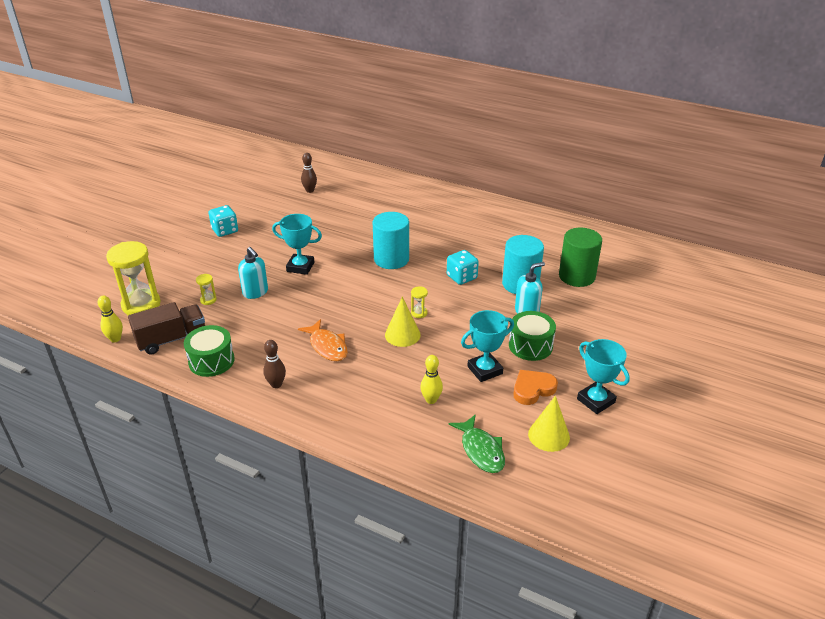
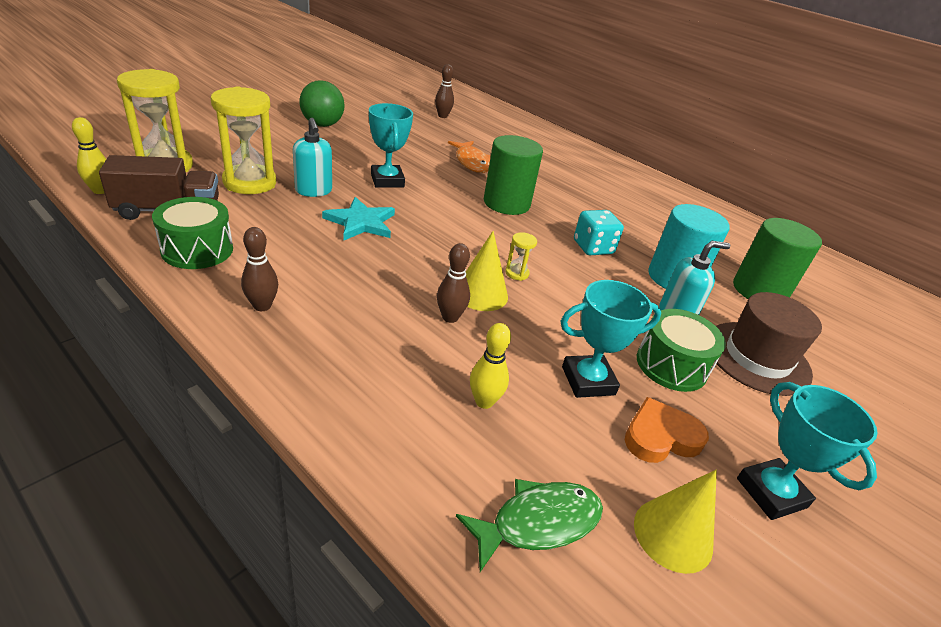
camera: 10 degrees right, 0 degrees up
yellow hourglass [196,274,217,305] -> yellow hourglass [211,86,276,194], size x2.35
turquoise dice [209,205,238,237] -> green ball [299,80,344,127]
turquoise trophy [272,214,322,275] -> turquoise trophy turned 45 degrees clockwise [369,103,413,188]
orange fish [298,319,348,361] -> orange fish moved to [448,141,491,173]
turquoise cylinder [373,212,409,269] -> green cylinder [484,135,543,215]
green fish [449,414,505,473] -> green fish turned 105 degrees counterclockwise [456,479,603,572]
none -> turquoise star [322,197,395,240]
none -> brown bowling pin [437,243,470,323]
none -> brown hat [716,292,822,396]

